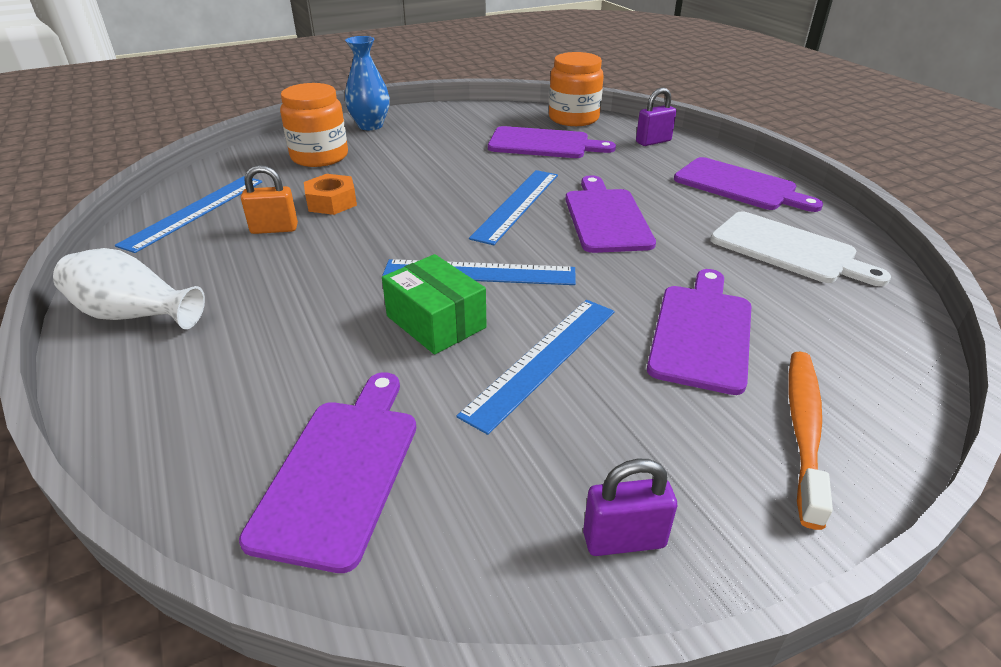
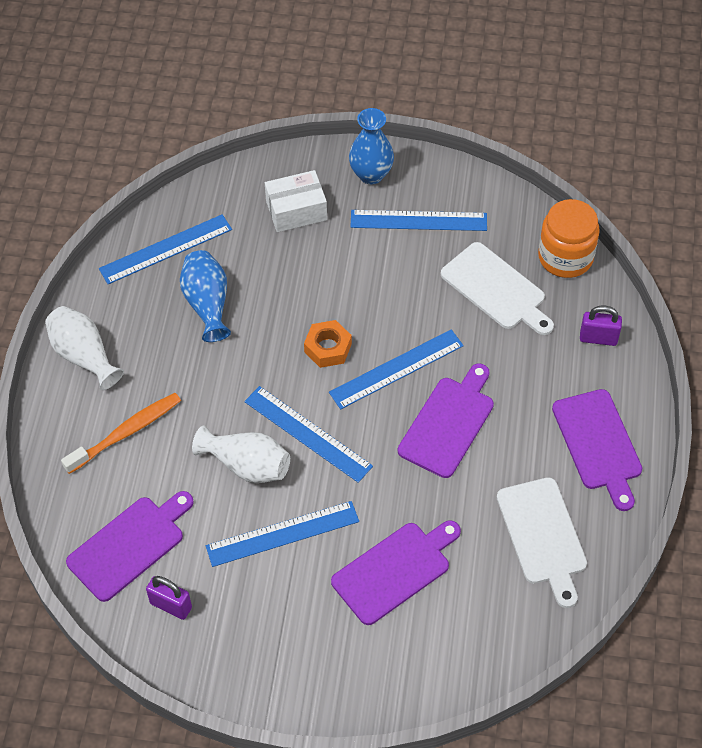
camera: 35 degrees right, 20 degrees up
orange padlock [241,165,298,234] -> blue vase [180,250,231,342]
orange jar [280,83,348,167] -> white box [265,170,327,232]
orange nut [304,174,357,215] -> orange nut moved to [304,320,352,368]
green box [382,254,487,355] -> white vase [192,426,290,483]
purple cutting board [488,126,616,158] -> white cutting board [441,242,554,335]
purple padlock [583,459,677,556] -> purple padlock moved to [146,576,192,620]
orange toothbrush [788,351,833,530] -> orange toothbrush moved to [61,393,181,474]
none -> blue ruler [350,210,487,231]

